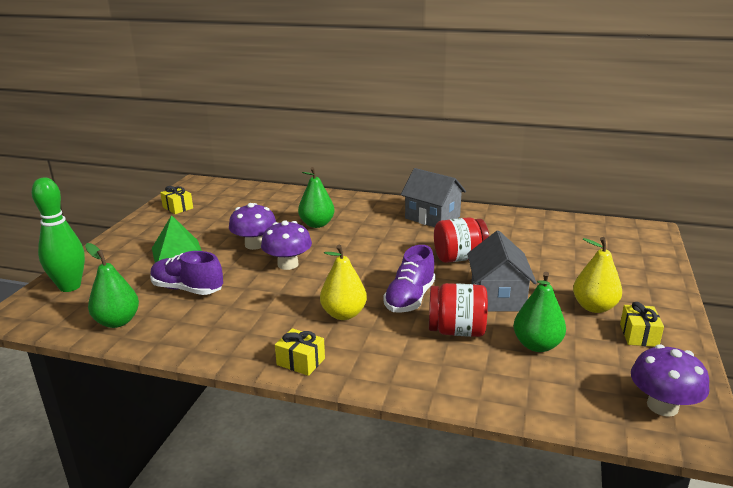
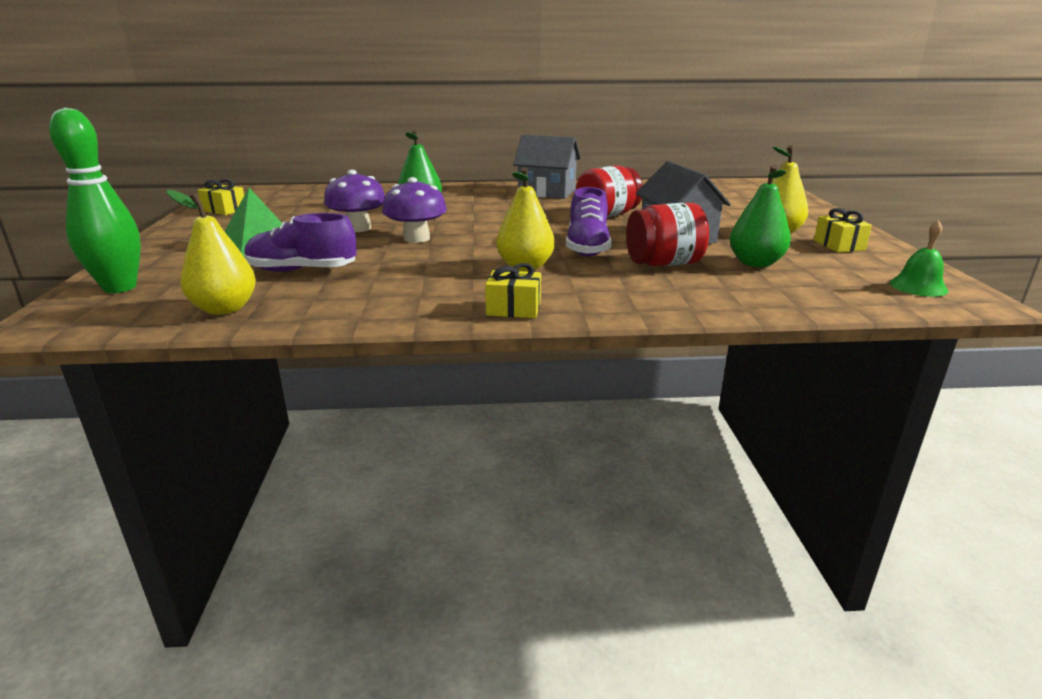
camera: 20 degrees left, 0 degrees up
green pear [85,243,139,328] -> yellow pear [166,190,256,315]
purple mushroom [631,345,709,417] -> green bell [890,220,948,297]

